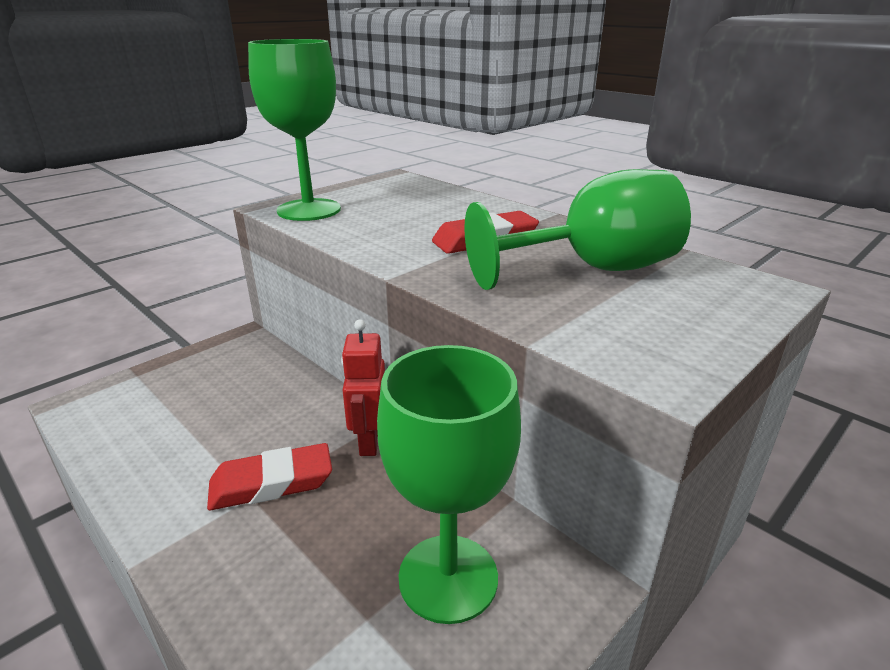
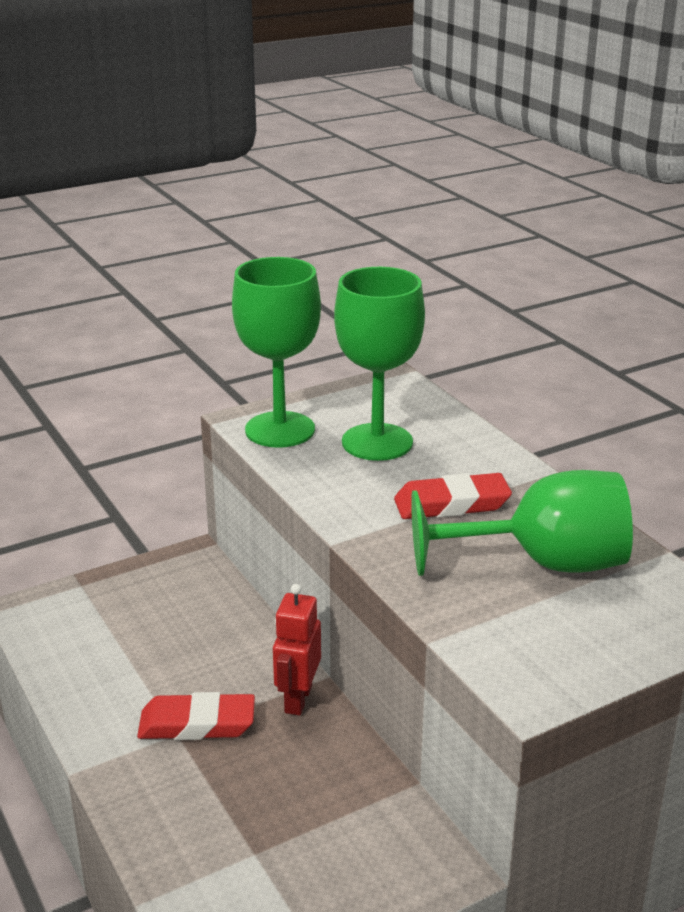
camera: 15 degrees right, 0 degrees up
green goblet [377,345,521,624] -> green goblet moved to [334,267,425,461]

